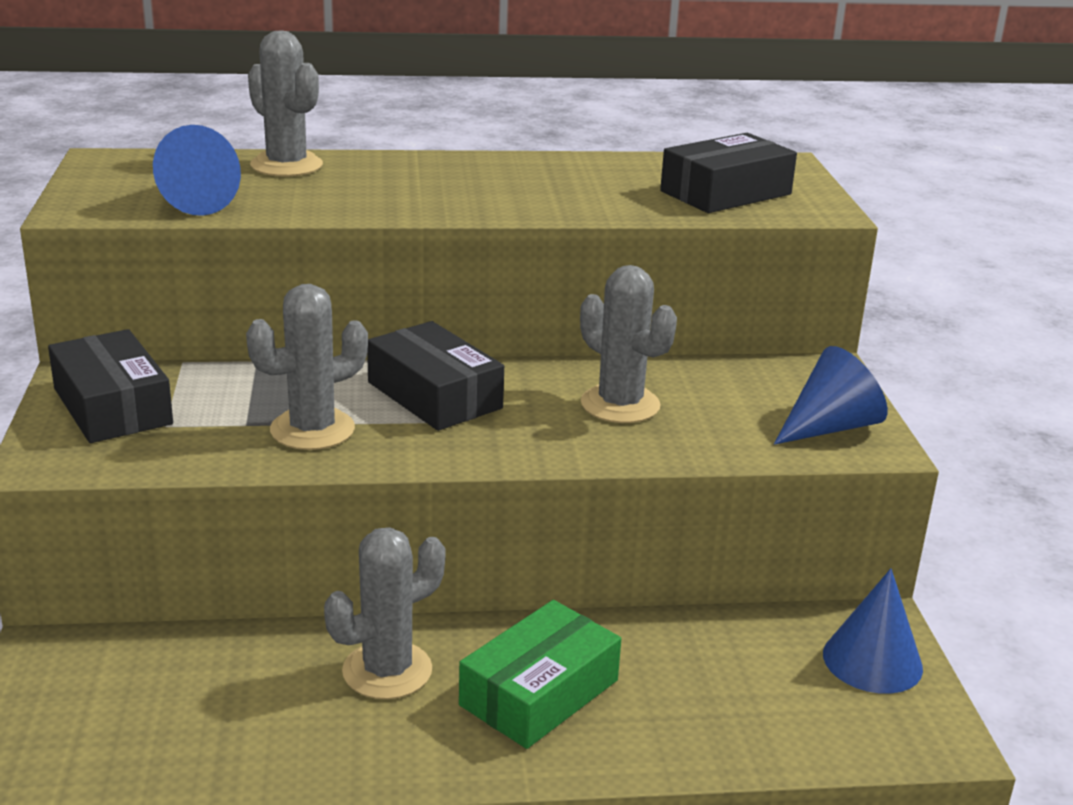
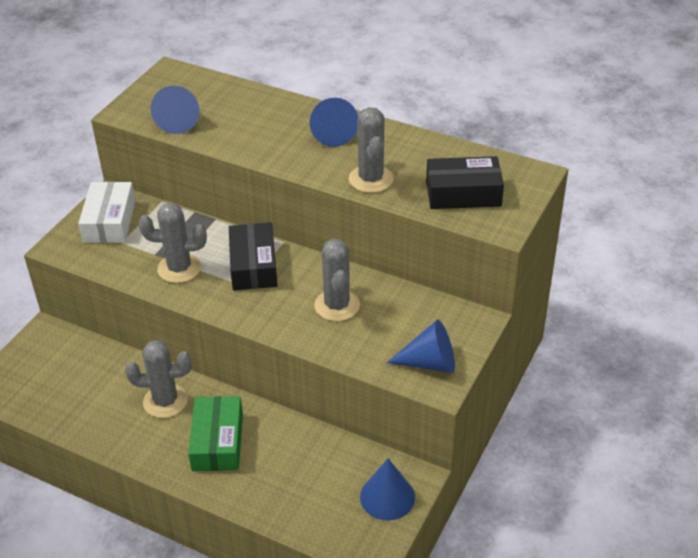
camera: 35 degrees right, 15 degrees up
black box [48,329,173,443] -> white box [78,182,136,243]
grey cactus [248,30,323,177] -> grey cactus moved to [349,107,394,193]
green box [459,600,621,749] -> green box turned 75 degrees counterclockwise [188,396,243,471]
none -> blue cone [310,98,358,147]

